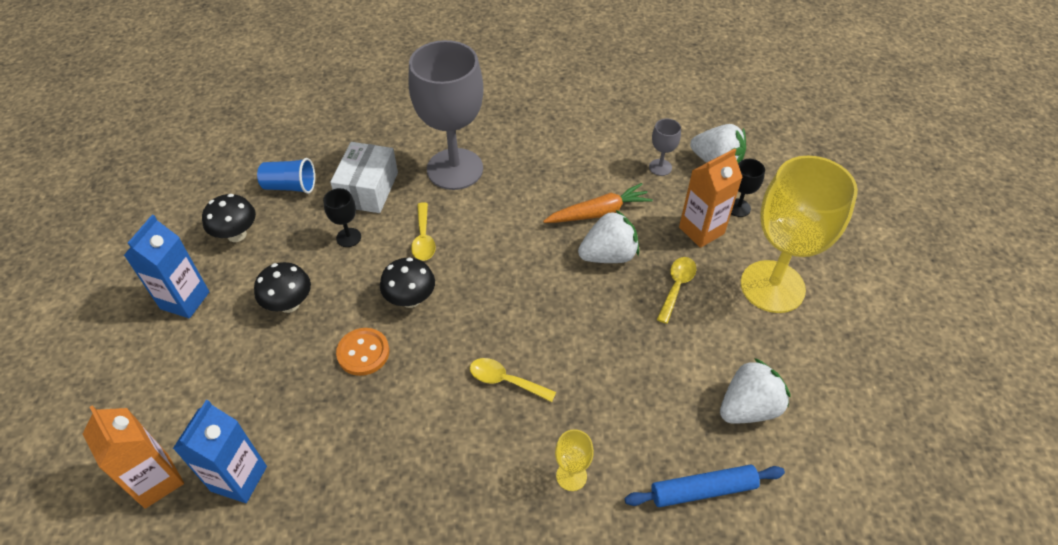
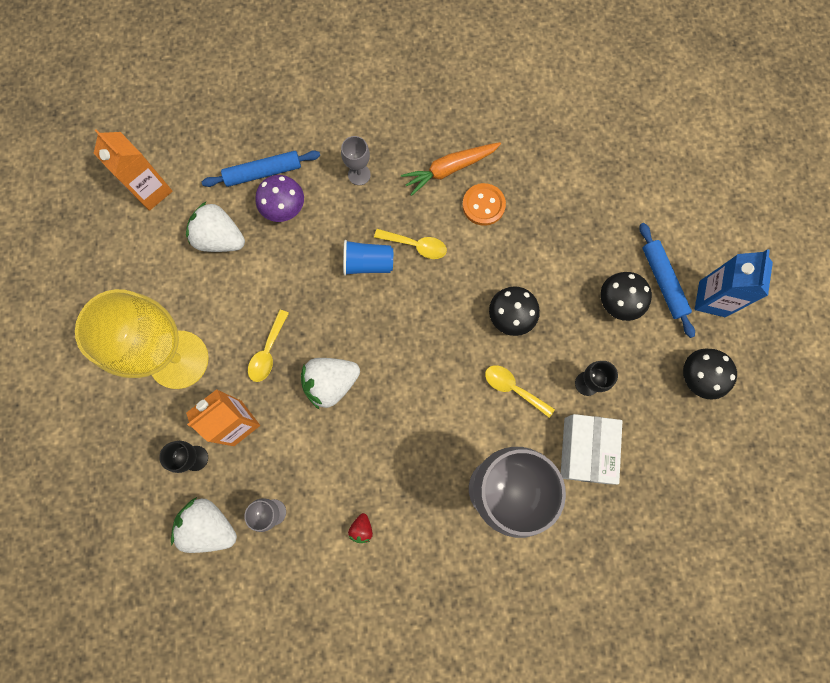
camera: 175 degrees right, 25 degrees up
orange carton [83,405,184,509] -> orange carton moved to [93,129,173,211]
blue carton [173,400,267,503] -> none
blue cup [257,158,315,194] -> blue cup moved to [343,240,393,276]
orange button [336,328,389,376] -> orange button moved to [462,183,506,226]
yellow spoon [411,202,436,261] -> yellow spoon turned 45 degrees counterclockwise [485,365,555,418]
orange carrot [543,183,653,223] -> orange carrot moved to [401,142,501,196]
yellow goblet [555,429,594,491] -> grey goblet [341,136,371,185]
white strawberry [720,358,791,423] -> white strawberry turned 60 degrees clockwise [186,202,245,252]
none -> purple mushroom [255,175,304,222]
none -> red strawberry [348,513,373,543]
none -> blue rolling pin [639,223,695,338]

